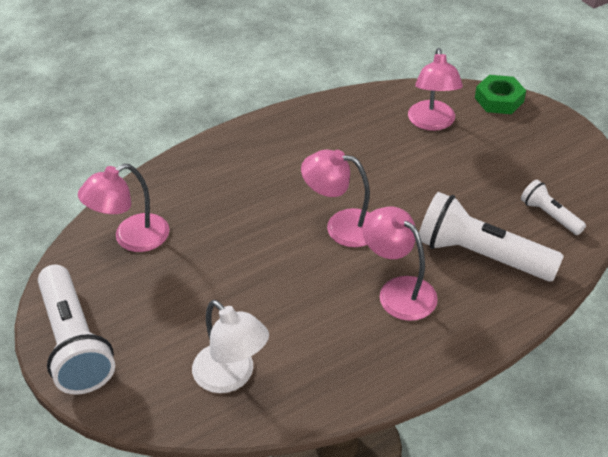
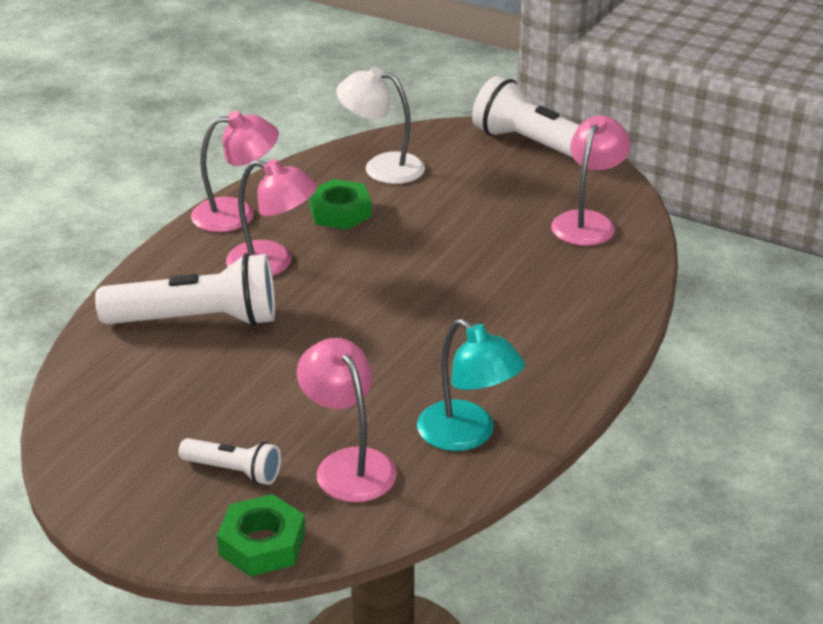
camera: 150 degrees right, 10 degrees down
pink lamp [301,149,370,247] -> pink lamp moved to [191,111,279,232]
white flashlight [521,180,586,235] -> white flashlight moved to [179,438,281,485]
none -> green nut [309,179,372,229]
none -> turquoise lamp [417,319,525,451]

